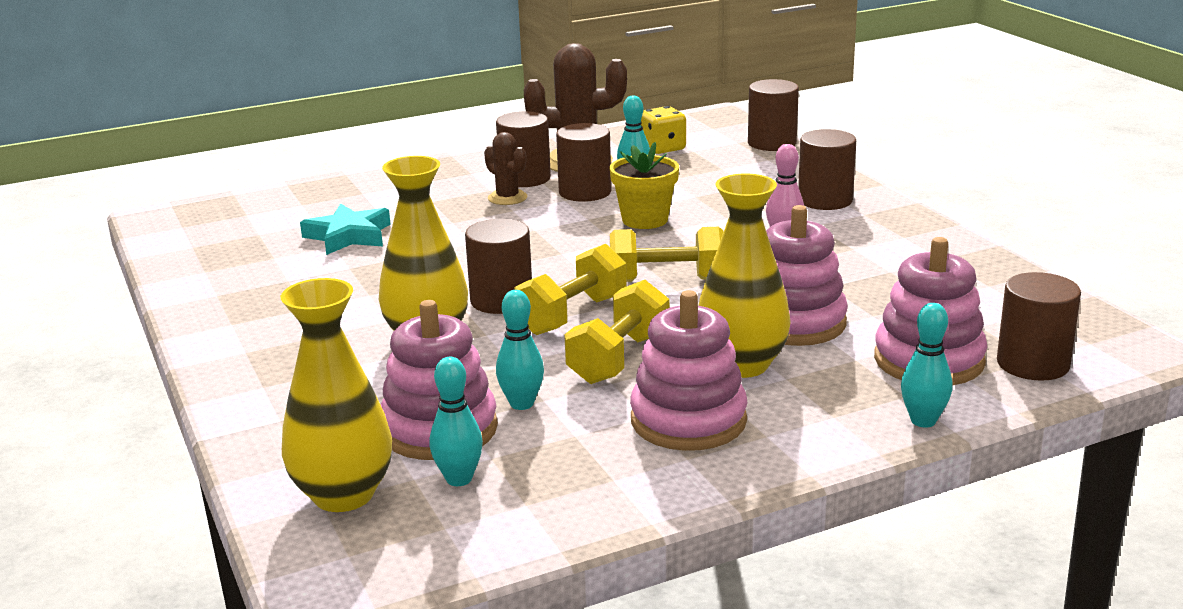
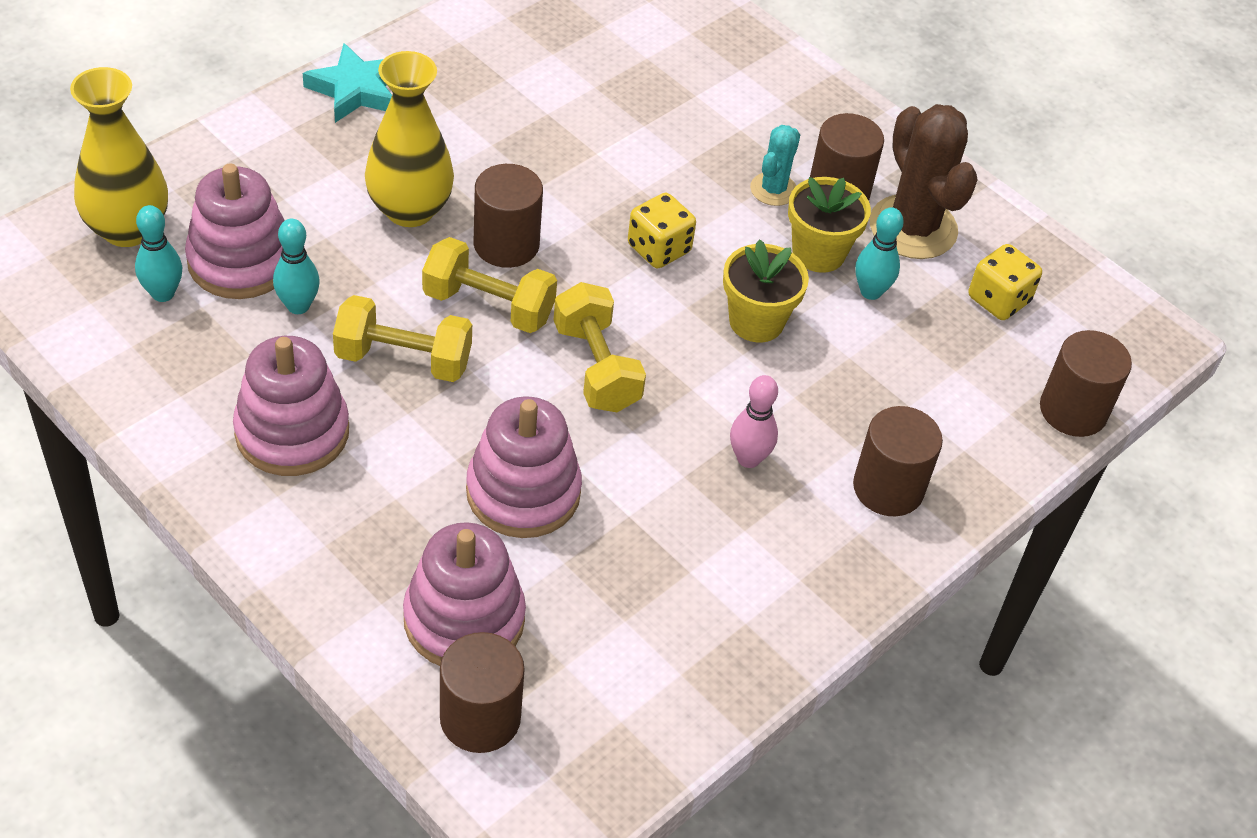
camera: 65 degrees right, 25 degrees up
turquoise star [300,203,391,255] -> turquoise star moved to [303,43,392,123]
brown cactus [484,132,527,205] -> turquoise cactus [750,125,800,206]
brown cylinder [556,123,611,202] -> yellow flower pot [788,177,871,273]
yellow vase [698,174,791,378] -> none
turquoise bowling pin [901,303,952,428] -> none
none -> yellow dice [628,193,696,268]

